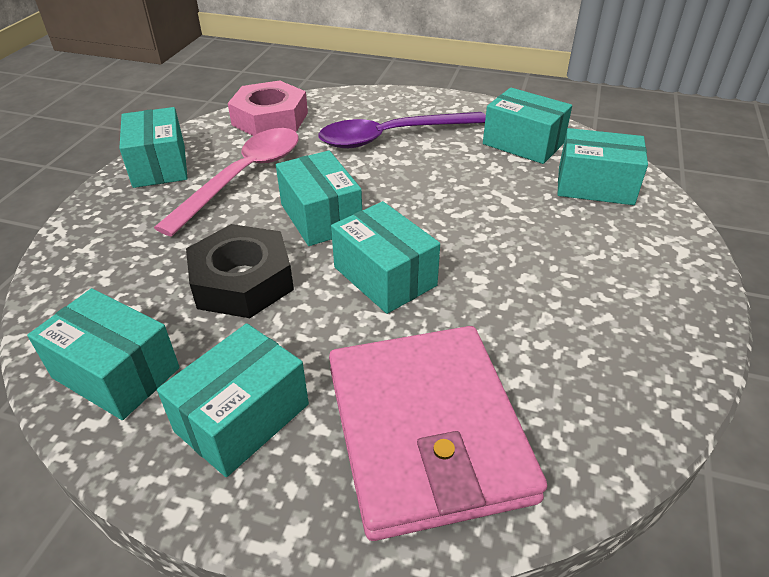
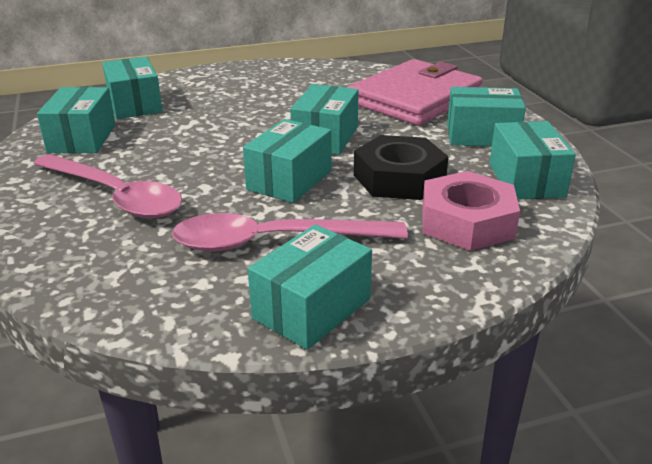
camera: 125 degrees left, 10 degrees down
pink nut [228,80,308,136] -> pink nut moved to [422,171,520,251]
purple spoon [318,112,486,148] -> pink spoon [34,154,183,218]

